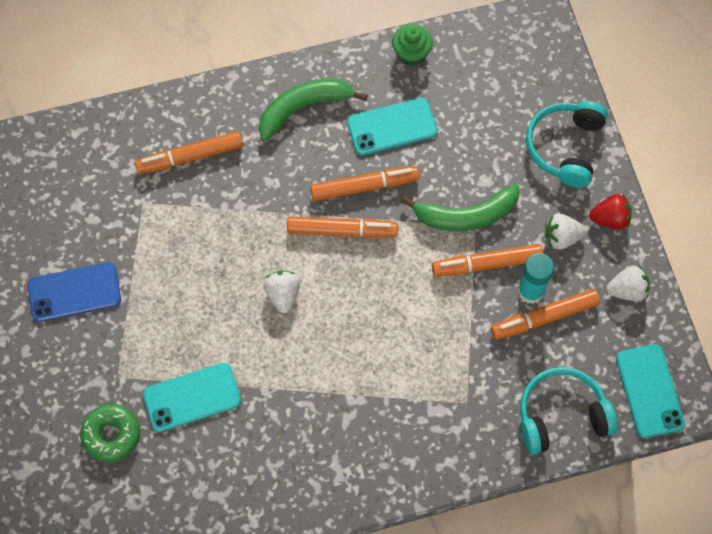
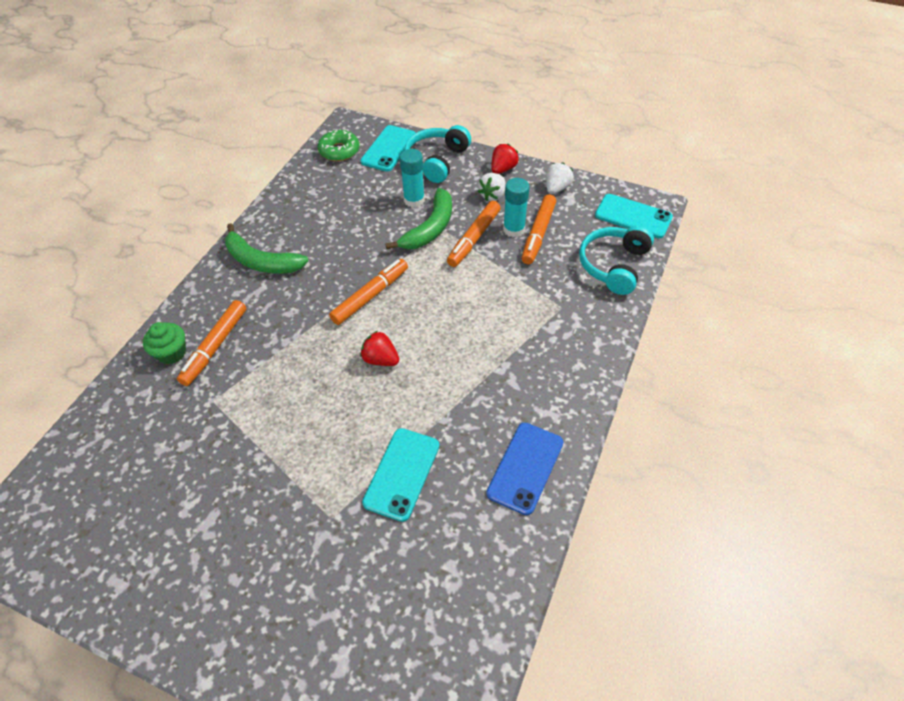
camera: 50 degrees left, 15 degrees down
blue phone [28,262,121,322] -> blue phone moved to [486,423,563,515]
green donut [80,404,140,462] -> green donut moved to [318,130,360,161]
green banana [259,79,368,141] -> green banana turned 75 degrees counterclockwise [225,223,308,274]
white strawberry [263,270,300,313] -> red strawberry [360,331,399,366]
orange marker [310,166,419,201] -> none
turquoise phone [347,98,438,155] -> turquoise phone moved to [360,125,416,172]
green cupcake [392,24,433,66] -> green cupcake moved to [143,322,186,364]
turquoise headphones [526,101,608,188] -> turquoise headphones turned 60 degrees clockwise [405,125,471,183]
none -> turquoise glue stick [400,149,425,207]

